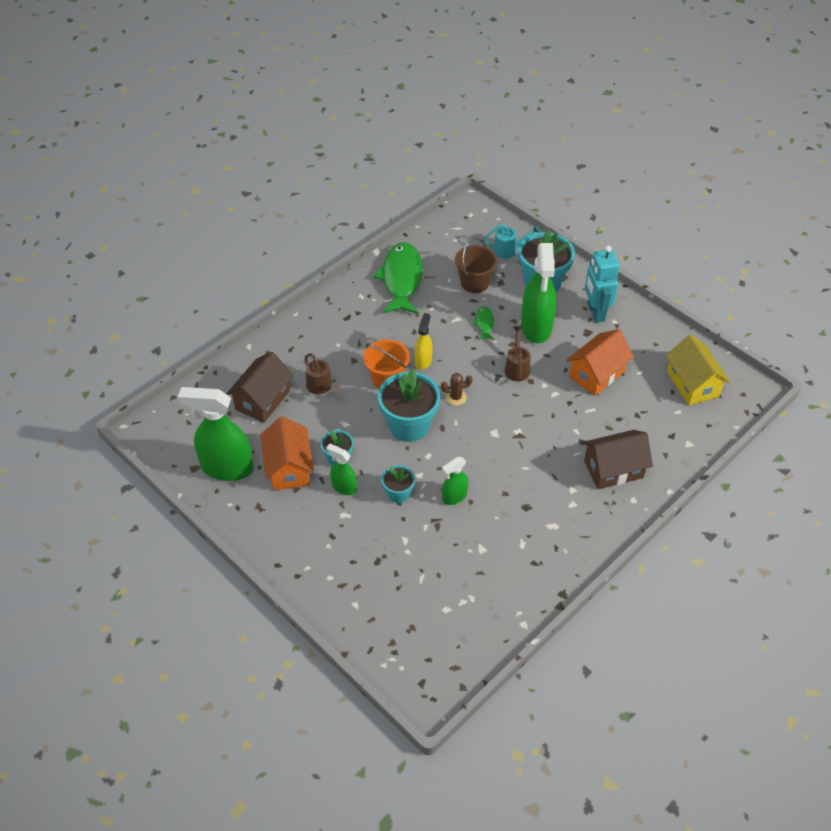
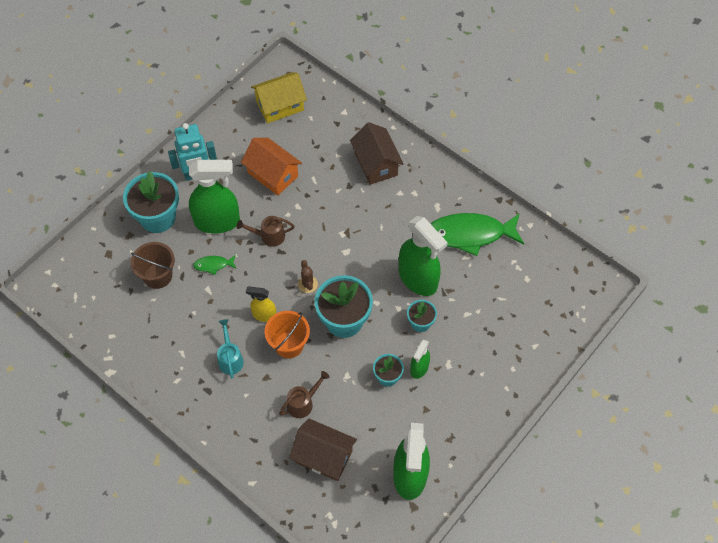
camera: 95 degrees left, 10 degrees up
orange house [260,416,314,491] -> none
green fish [373,242,423,314] -> green fish moved to [431,213,524,256]
green spray bottle [442,457,468,505] -> green spray bottle [399,216,448,296], size x1.95
turquoise watering can [484,224,540,259] -> turquoise watering can moved to [217,319,244,378]

